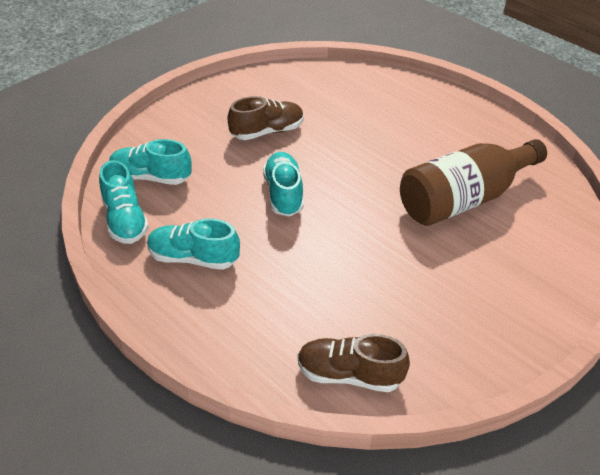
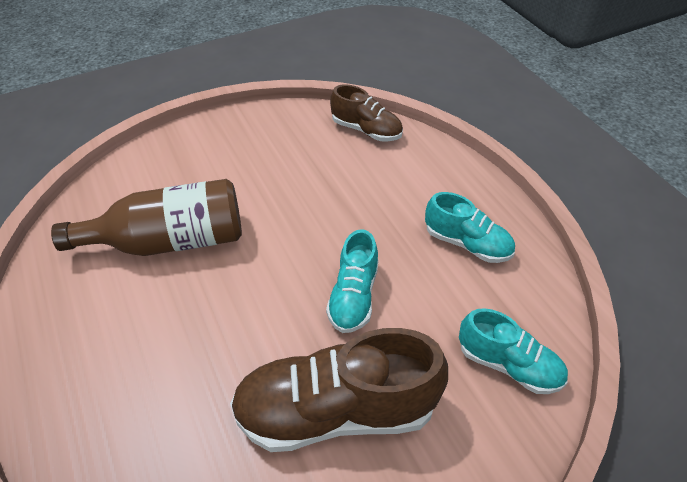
camera: 160 degrees left, 5 degrees up
turquoise shoe [99,160,149,244] -> none
brown shoe [228,96,304,140] -> brown shoe [230,328,448,452], size x1.75

